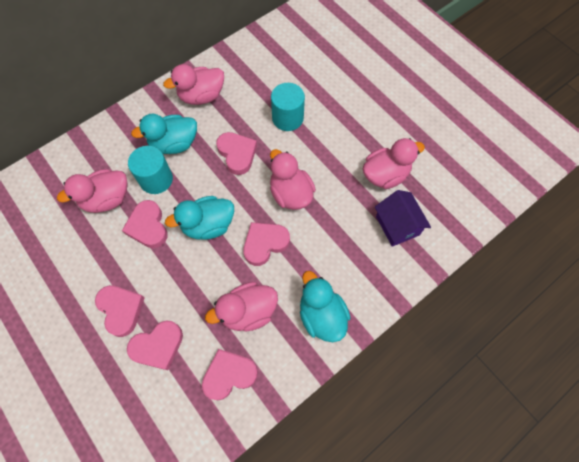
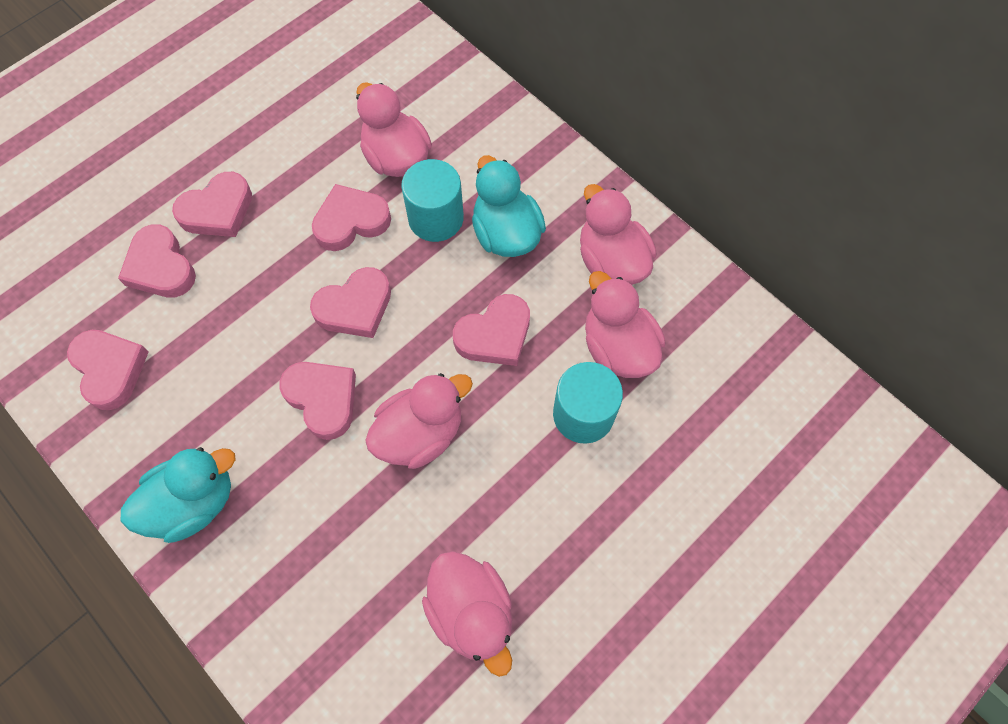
camera: 85 degrees right, 0 degrees up
turquoise duck [165,196,234,240] -> pink heart [310,267,391,338]
pink duck [205,282,278,332] -> pink duck moved to [585,271,666,378]
purple house [375,190,431,247] -> none

